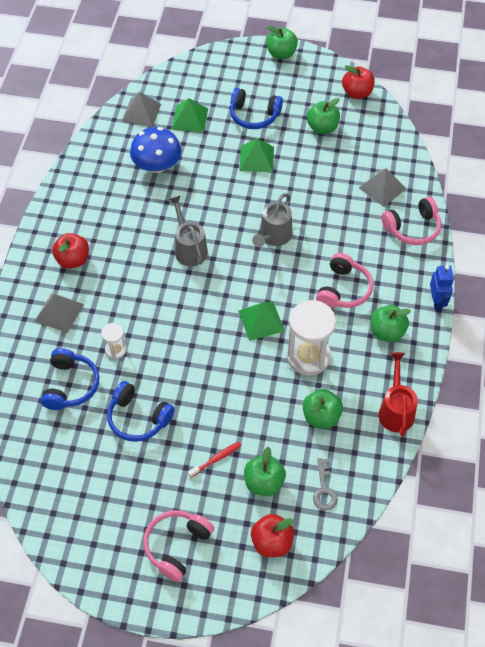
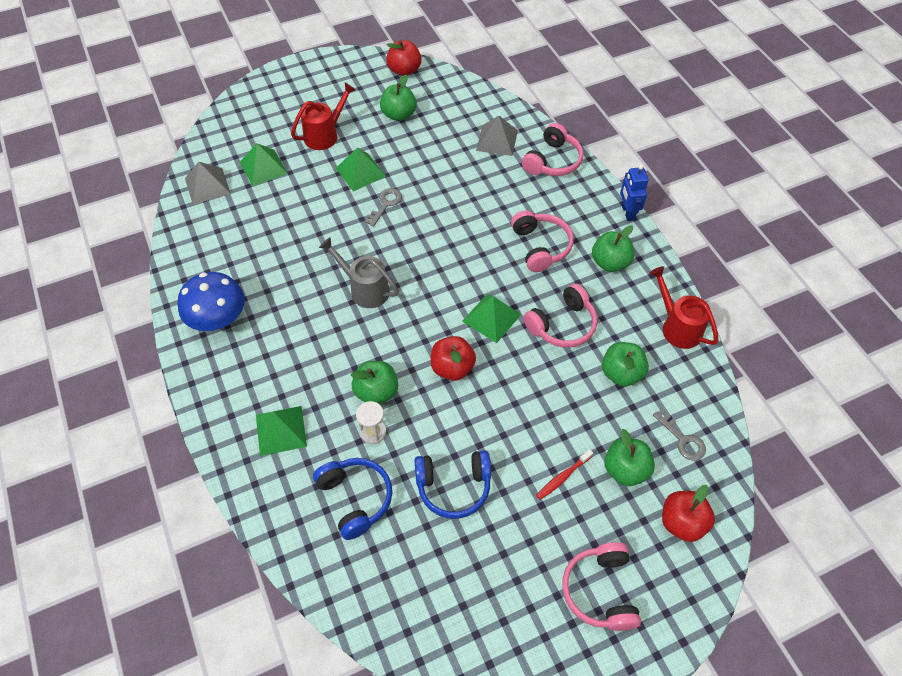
camera: 35 degrees left, 0 degrees up
grey pyramid [35,293,84,333] -> green pyramid [256,406,307,456]
red apple [52,233,89,269] -> red apple moved to [431,336,476,381]
blue mushroom [130,127,181,173] -> blue mushroom moved to [177,272,245,331]
red toothbrush [188,442,242,478] -> red toothbrush turned 150 degrees counterclockwise [536,449,593,500]
blue headphones [230,88,283,129] -> red watering can [291,83,356,150]
grey watering can [252,193,292,247] -> none
green apple [266,25,298,59] -> green apple moved to [350,361,398,405]
white hourglass [287,300,336,375] -> pink headphones [523,284,597,348]
blue robot [430,265,454,311] -> blue robot turned 150 degrees counterclockwise [620,165,648,221]
none -> grey key [365,188,402,227]

